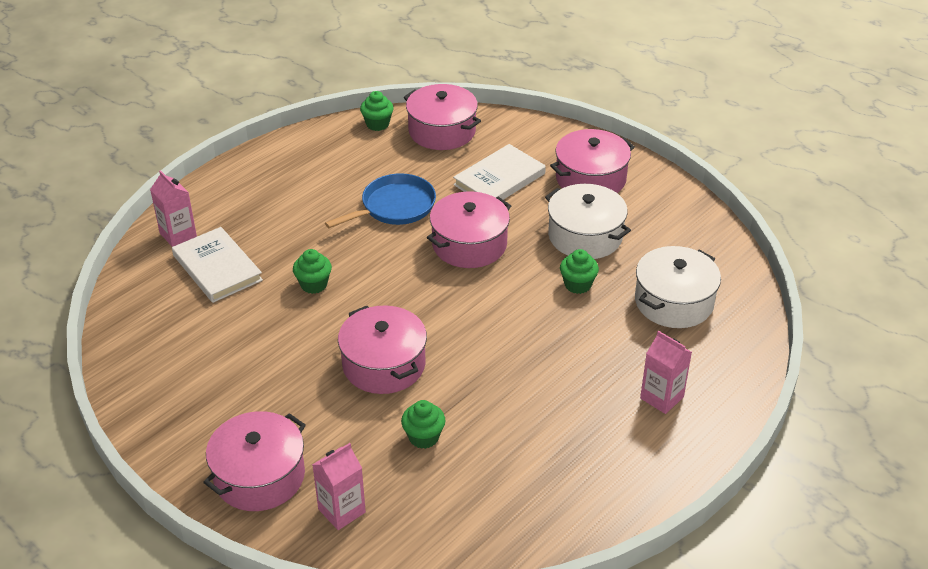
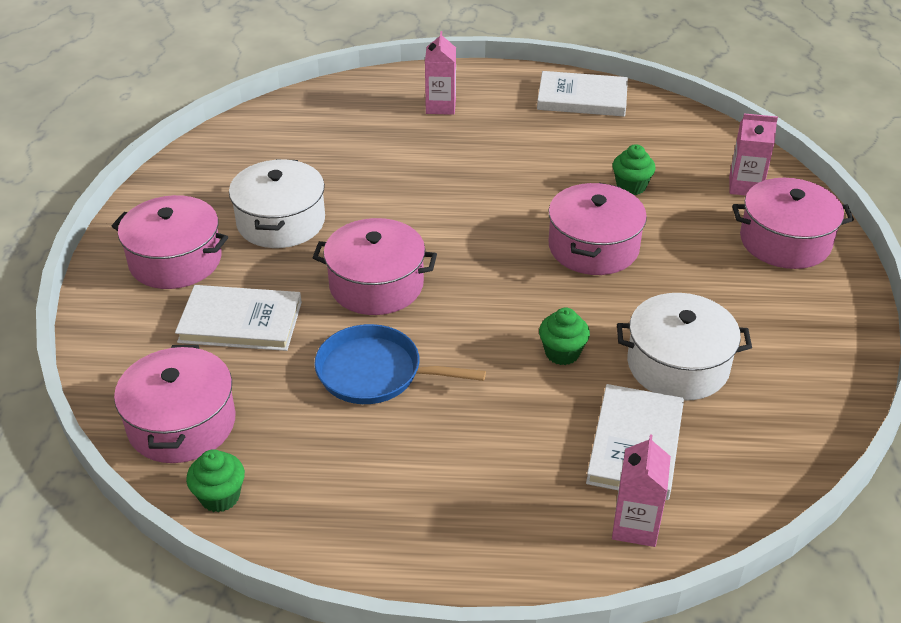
camera: 130 degrees left, 0 degrees up
green cupcake [560,249,599,294] -> none
white pot [635,246,721,328] -> white pot moved to [617,293,752,401]
none -> white book [537,71,628,117]

